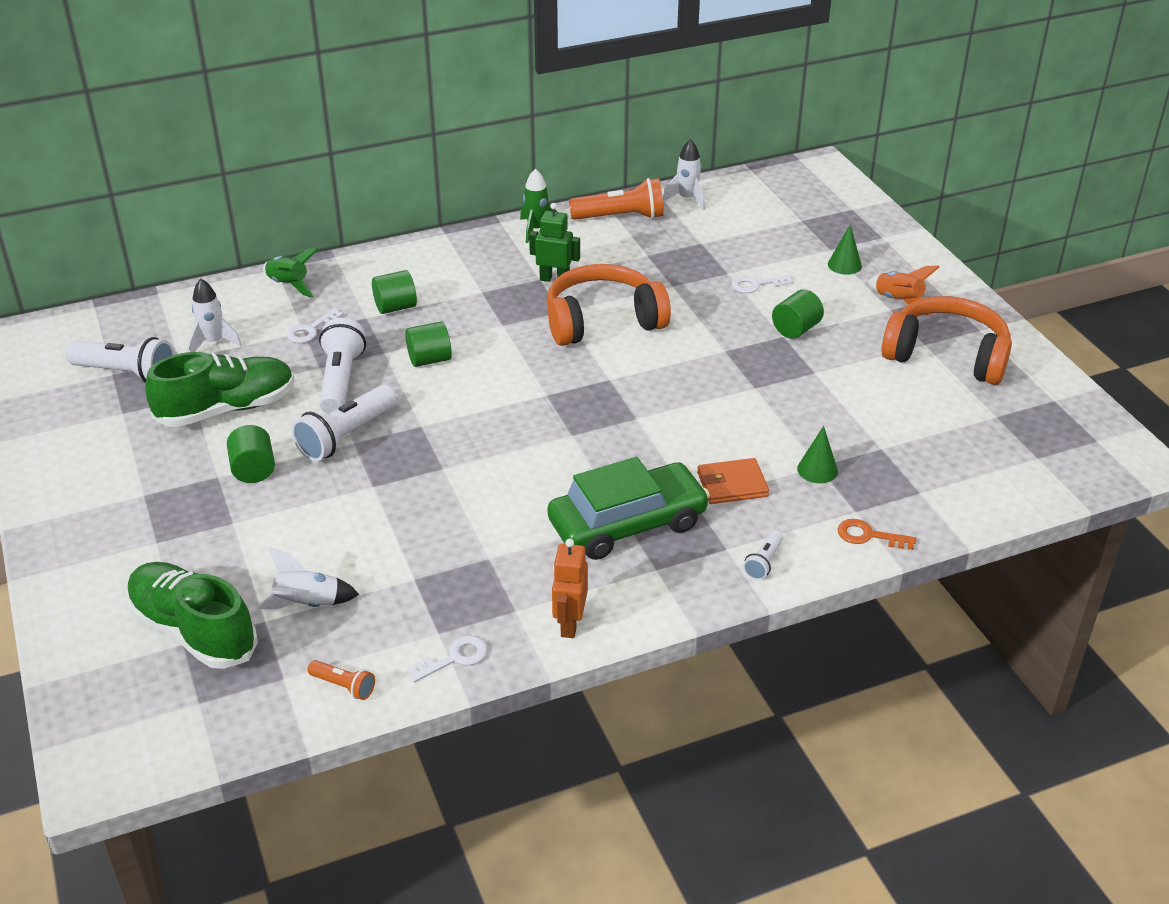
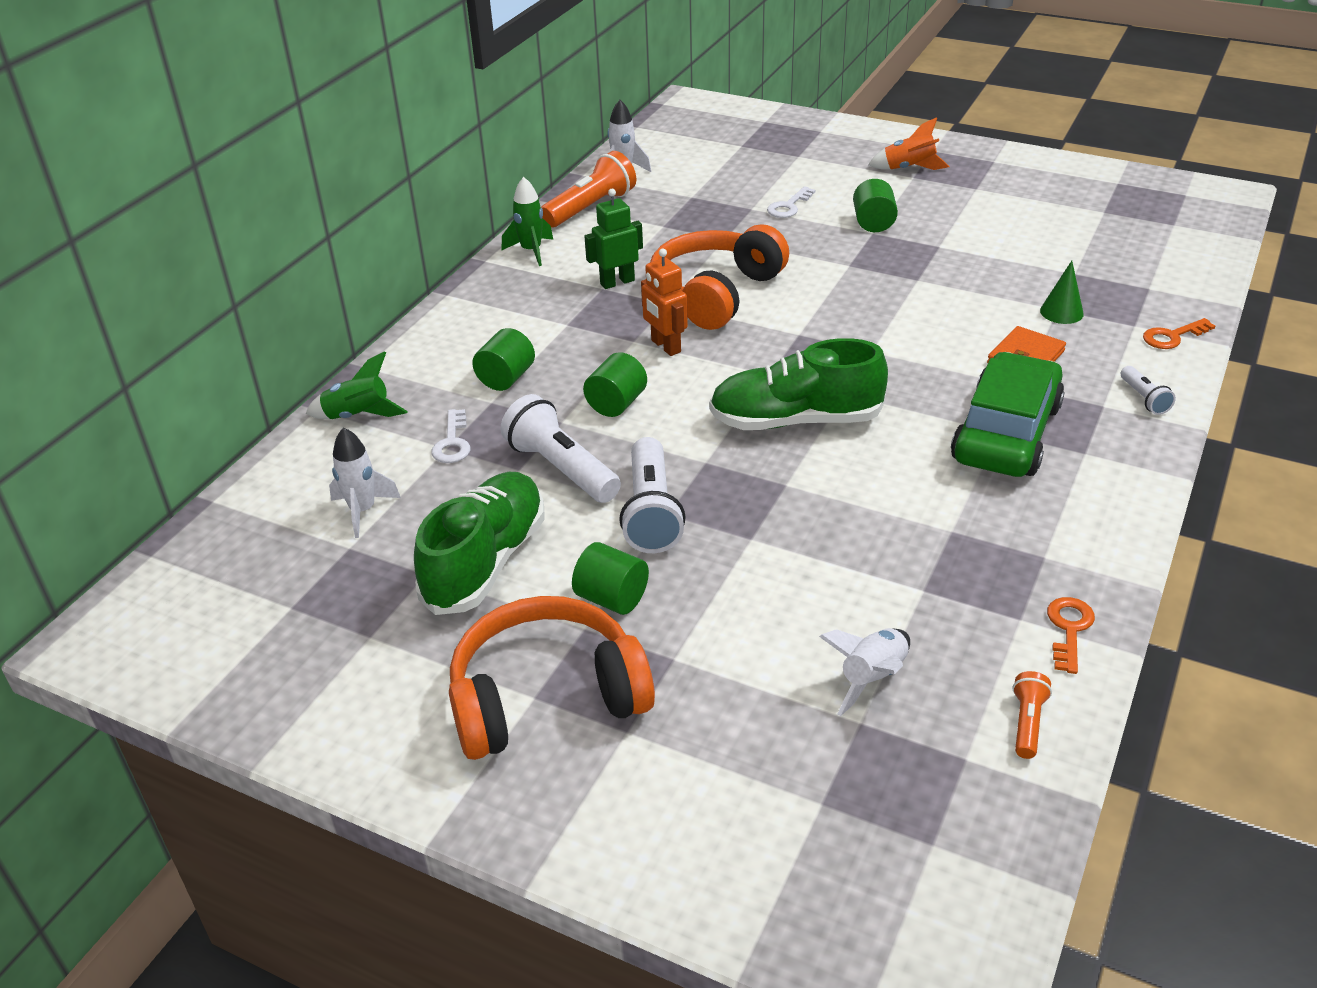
camera: 40 degrees left, 0 degrees up
white flashlight [65,337,175,383] -> none
green shoe [126,562,258,669] -> green shoe moved to [709,338,888,430]
orange flashlight [308,660,375,700] -> orange flashlight turned 60 degrees counterclockwise [1013,671,1052,759]
white key [406,636,487,683] -> orange key [1047,597,1095,674]
orange robot [552,539,588,638] -> orange robot moved to [641,249,688,356]
green cone [828,224,862,275] -> none
orange headphones [882,296,1012,385] -> orange headphones moved to [449,596,655,760]

